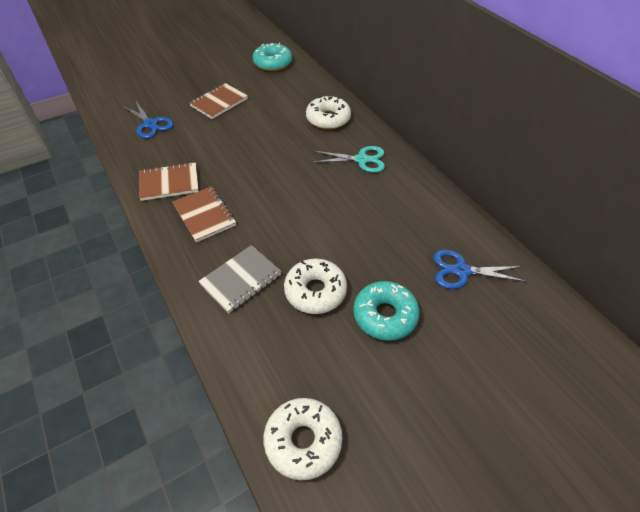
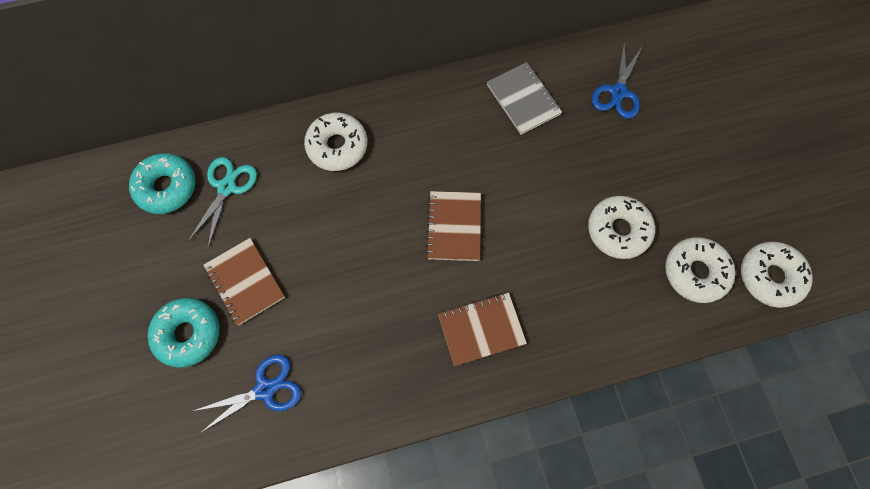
camera: 75 degrees left, 20 degrees up
brown notebook [139,162,199,201] -> brown notebook moved to [426,191,481,261]
grey notebook [198,245,282,313] -> grey notebook moved to [487,62,562,135]
turquoise scissors [312,146,385,173] -> turquoise scissors moved to [188,157,257,248]
turquoise donut [353,281,420,341] -> turquoise donut moved to [147,298,220,368]
none -> white donut [665,237,735,303]

